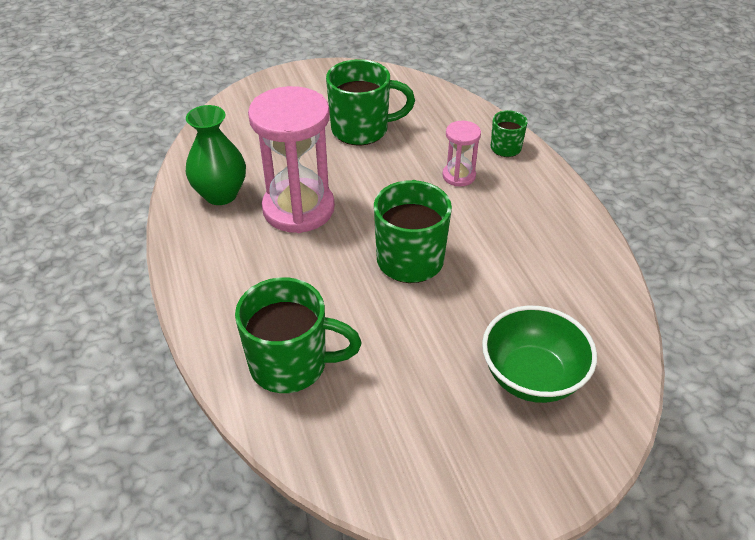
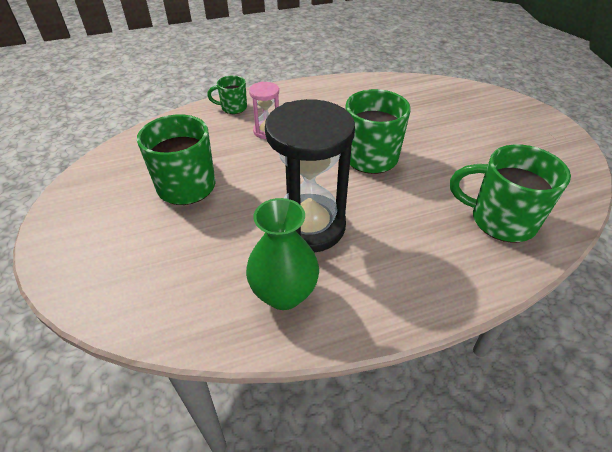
camera: 90 degrees left, 0 degrees up
green mug [235,277,361,393] -> green mug turned 75 degrees counterclockwise [450,144,571,243]
pink hourglass [248,86,335,233] -> black hourglass [265,99,355,253]
green bowl [482,306,597,403] -> none

